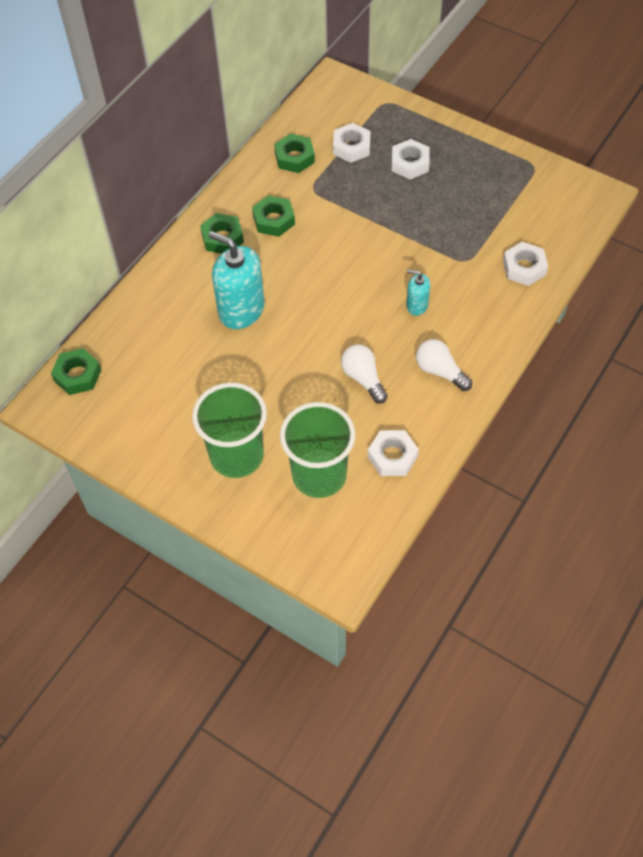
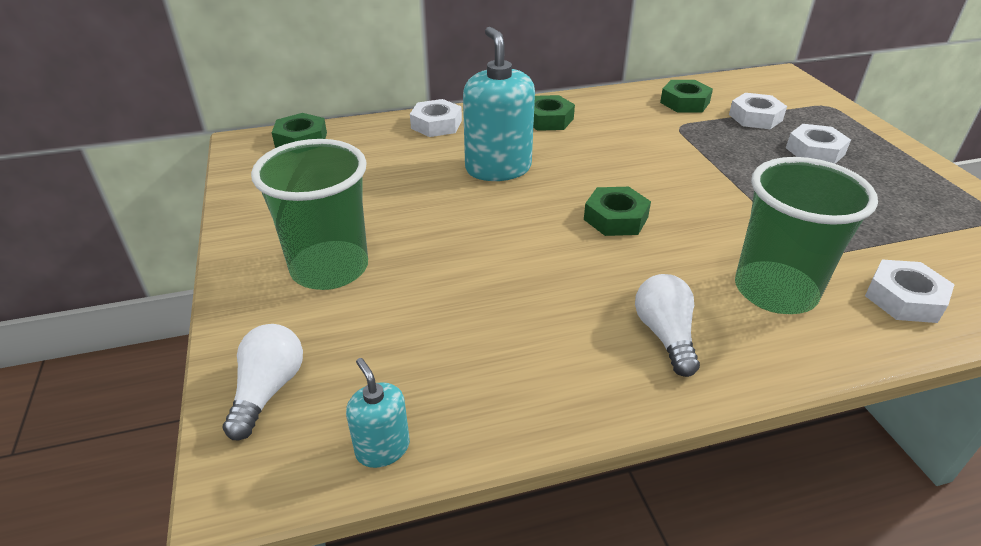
camera: 40 degrees right, 20 degrees down
green nut [252,195,295,237] -> green nut moved to [584,187,651,236]
green cup [280,402,356,498] -> green cup moved to [735,157,878,314]
white light bulb [341,345,388,404] -> white light bulb moved to [223,324,303,440]
white nut [368,430,419,476] -> white nut moved to [410,99,462,137]
turquoise soap dispenser [406,270,430,316] -> turquoise soap dispenser moved to [346,358,410,468]

